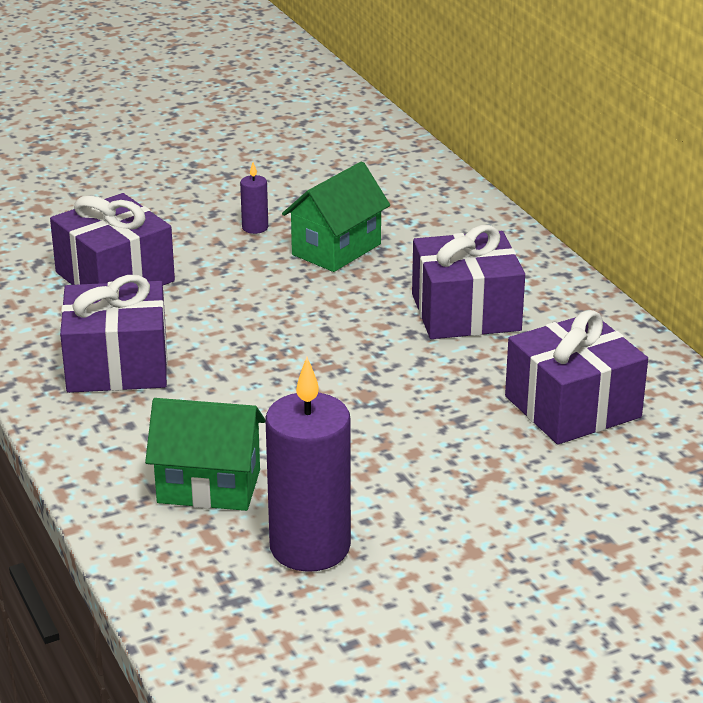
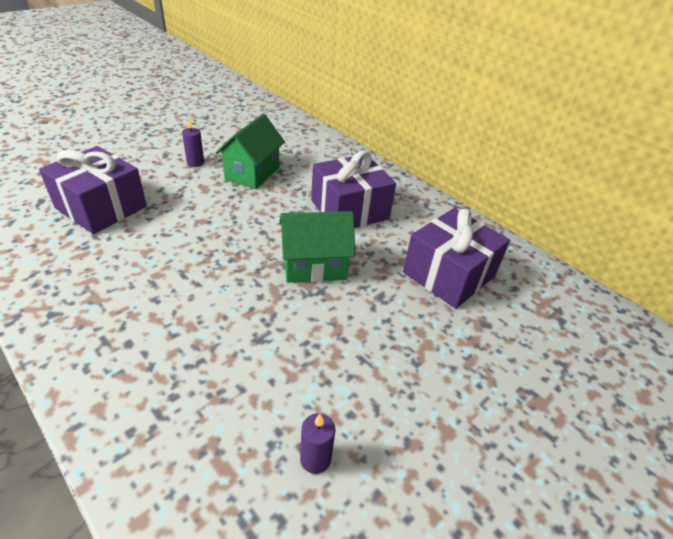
camera: 20 degrees left, 10 degrees up
purple gift [60,275,168,393] -> none
green house [145,398,266,511] -> green house moved to [279,211,355,283]
purple candle [265,357,351,572] -> purple candle [300,413,336,474], size x0.43

